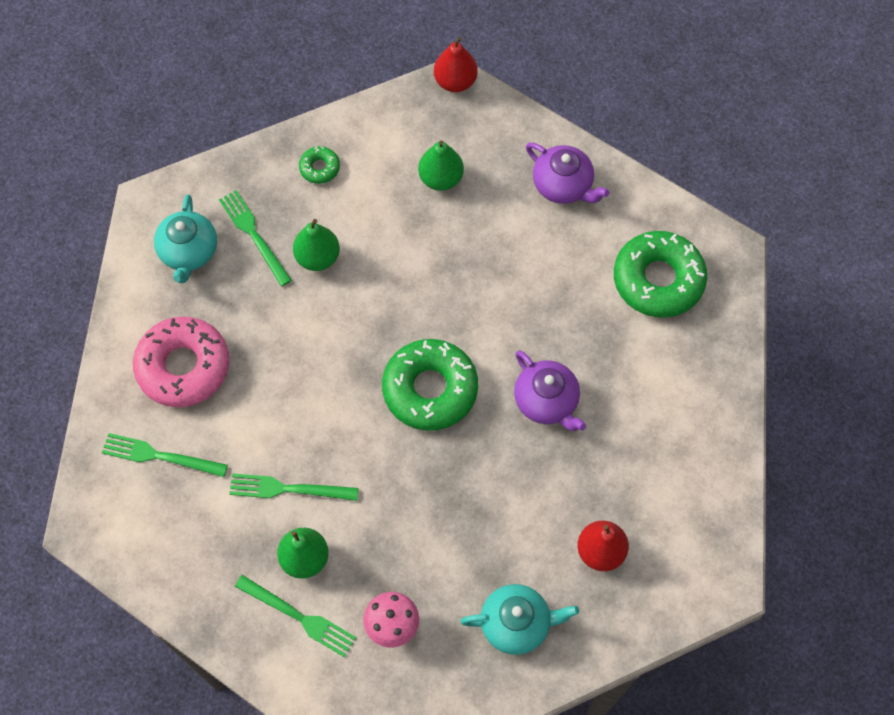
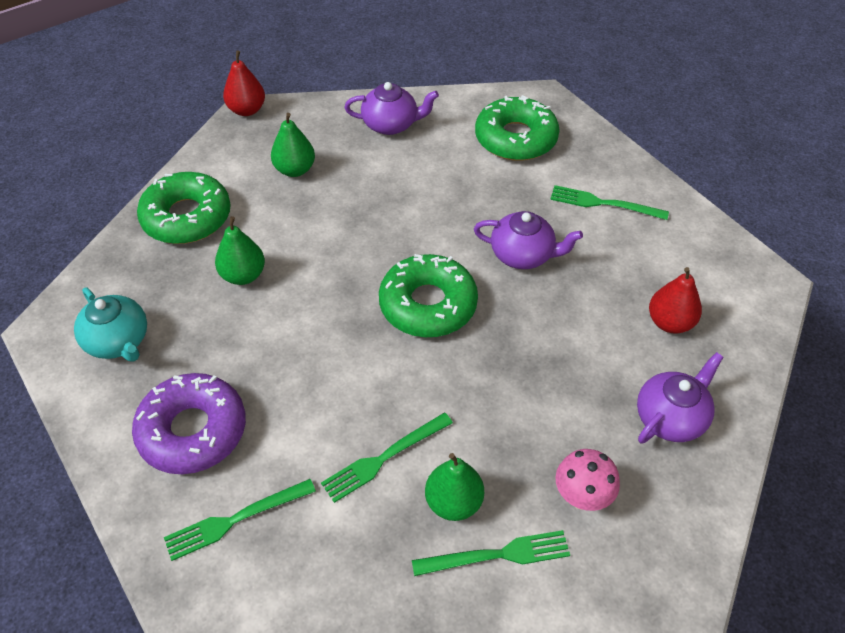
camera: 40 degrees left, 15 degrees down
pink donut [133,317,229,407] -> purple donut [132,373,246,474]
green fork [219,190,292,286] -> green fork moved to [550,185,669,220]
green donut [299,146,340,184] -> green donut [137,172,231,244], size x2.18
turquoise teapot [460,584,579,655] -> purple teapot [637,352,724,443]

